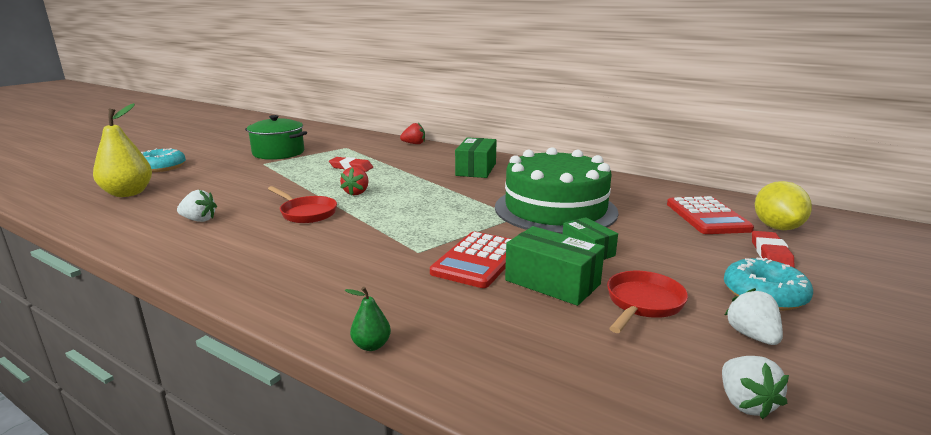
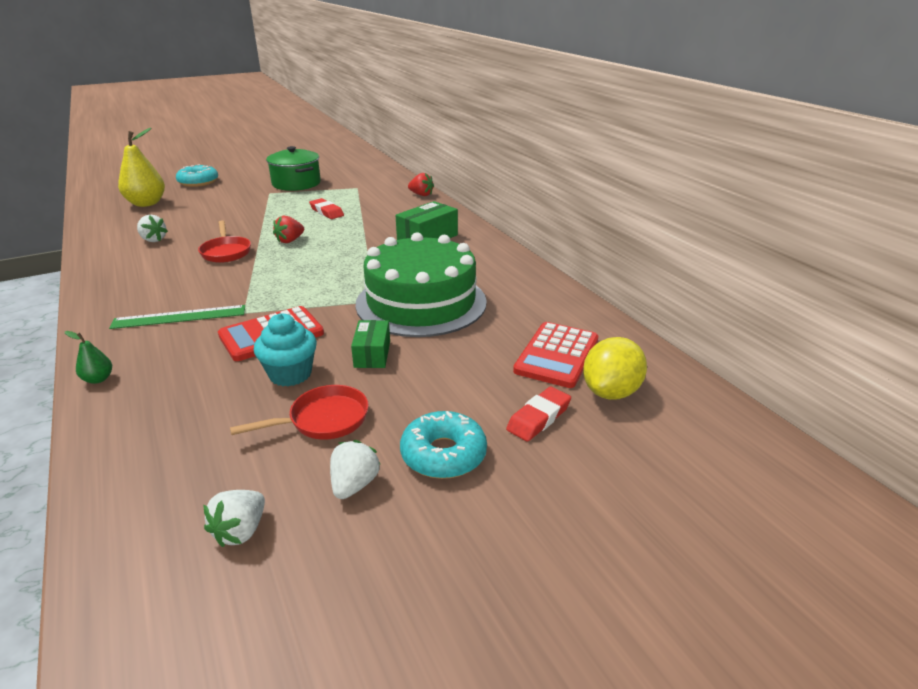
camera: 30 degrees right, 10 degrees up
green box [505,226,605,306] -> turquoise cupcake [254,313,317,386]
none -> green ruler [109,305,245,329]

